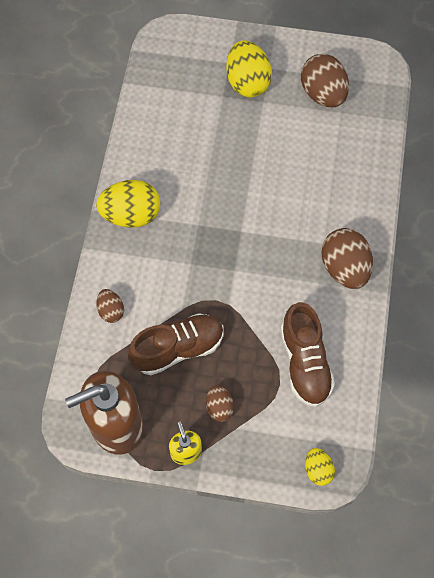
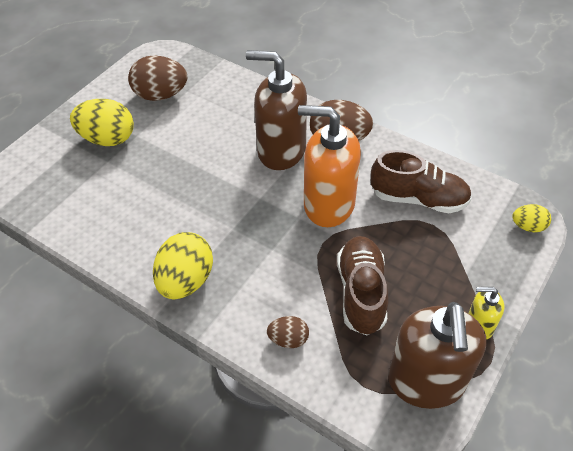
camera: 65 degrees left, 15 degrees down
brown egg [206,385,234,422] -> none
none -> brown soap dispenser [246,50,307,170]
none -> orange soap dispenser [298,105,361,227]

